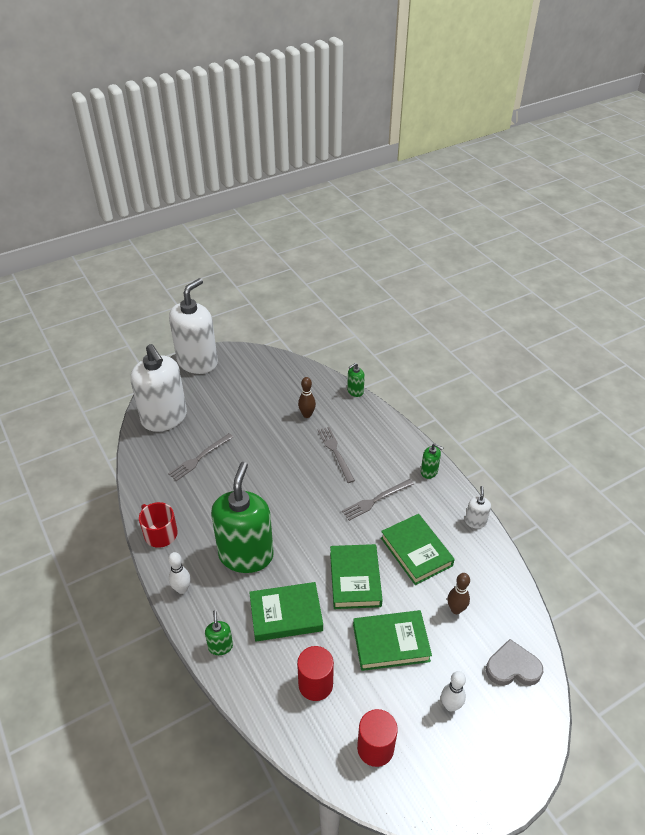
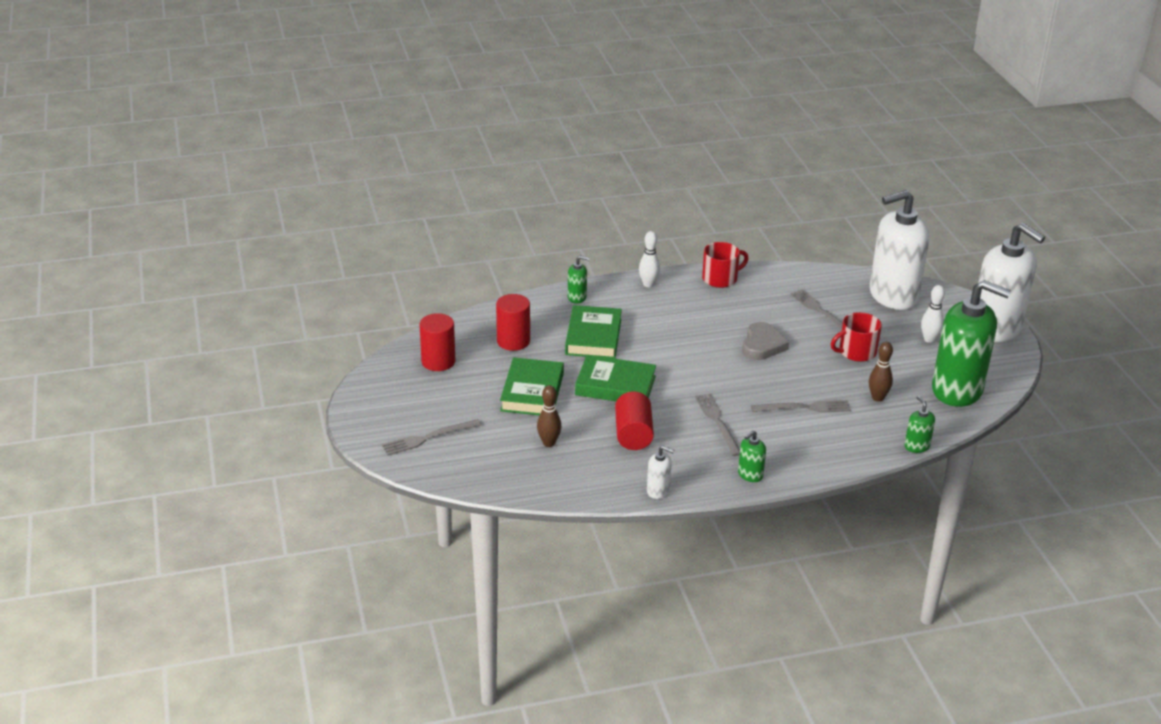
camera: 105 degrees right, 10 degrees down
green soap dispenser [211,462,274,573] -> green soap dispenser moved to [932,280,1011,407]
green book [381,514,455,585] -> red cylinder [615,392,654,450]
white bowling pin [441,671,466,712] -> white bowling pin moved to [921,285,945,343]
grey heart [486,639,543,686] -> grey heart moved to [742,322,789,360]
none -> grey fork [382,419,482,455]
none -> red mug [831,312,882,362]

